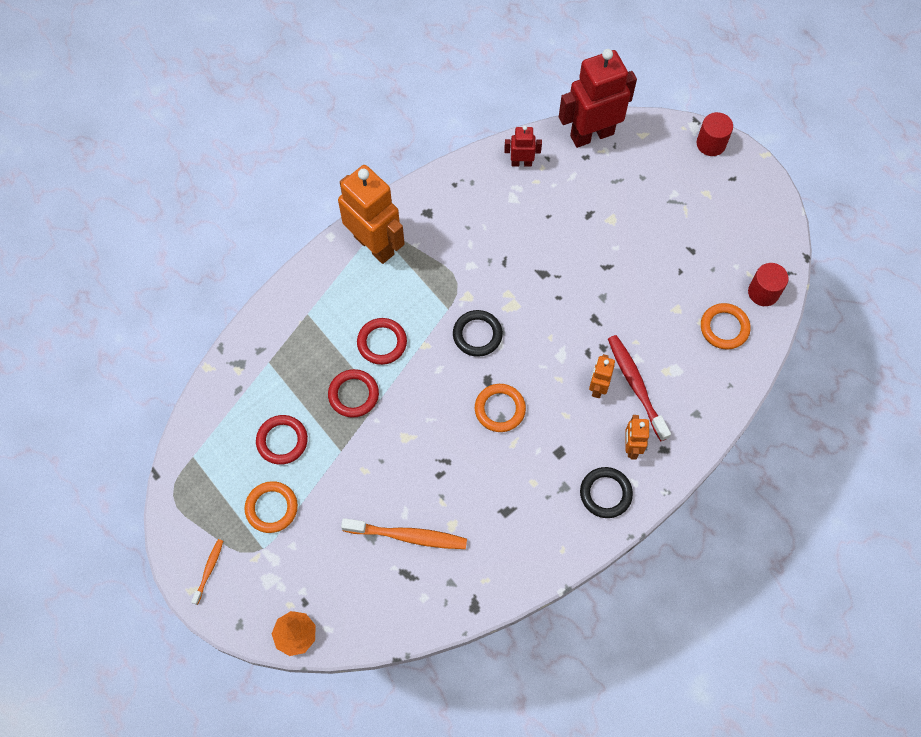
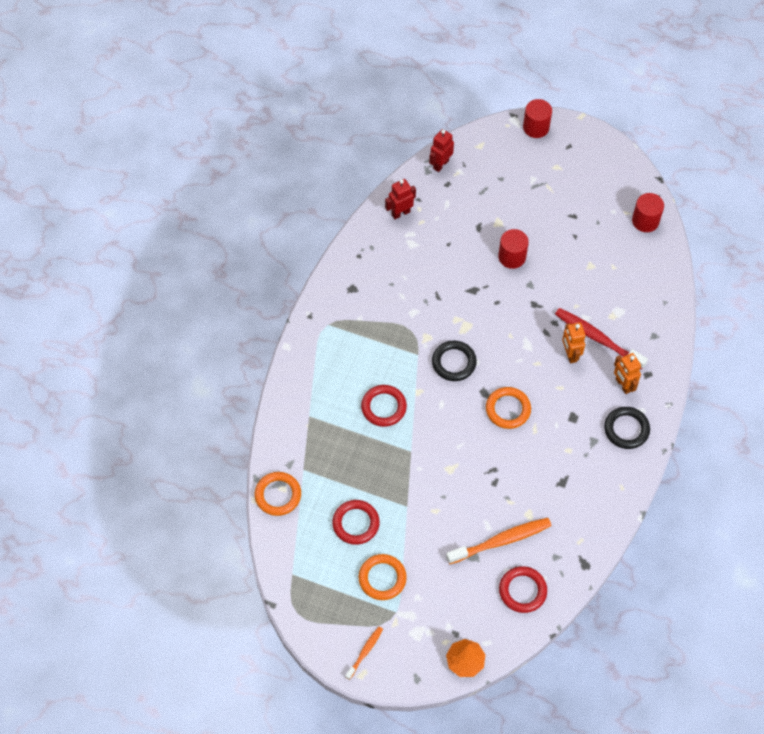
camera: 30 degrees left, 5 degrees down
orange toothbrush [191,539,223,605] -> orange toothbrush turned 45 degrees clockwise [345,627,383,680]
red ring [328,369,379,418] -> red ring moved to [499,566,547,613]
orange robot [338,165,405,264] -> none
red robot [559,49,637,148] -> red robot [429,129,454,172], size x0.48
orange ring [701,303,751,350] -> orange ring moved to [255,472,301,516]
none -> red cylinder [498,229,529,269]

